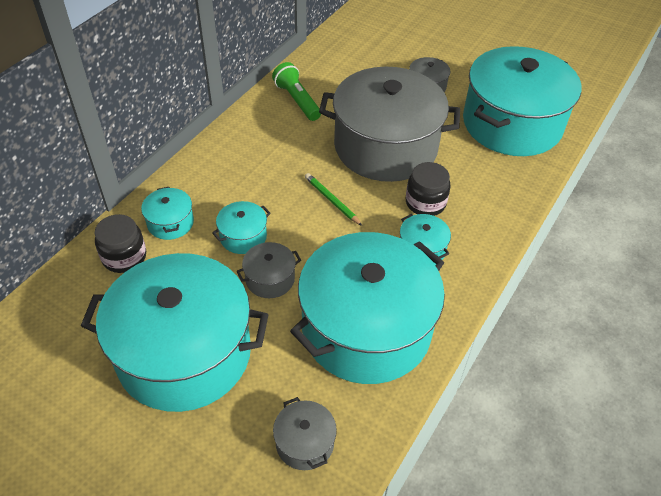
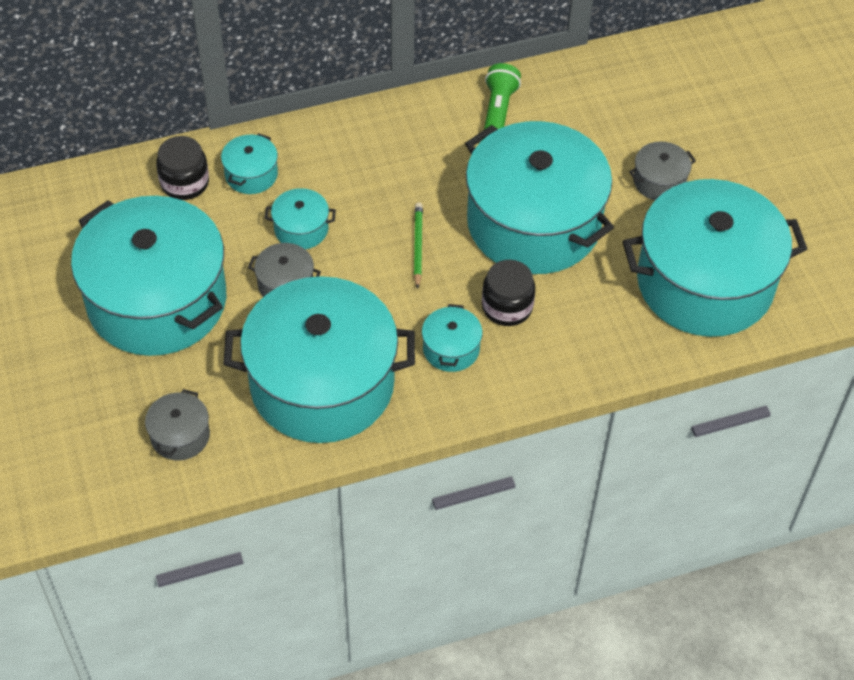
camera: 40 degrees right, 5 degrees up
grey pot [319,67,460,182] -> turquoise pot [465,121,614,274]

